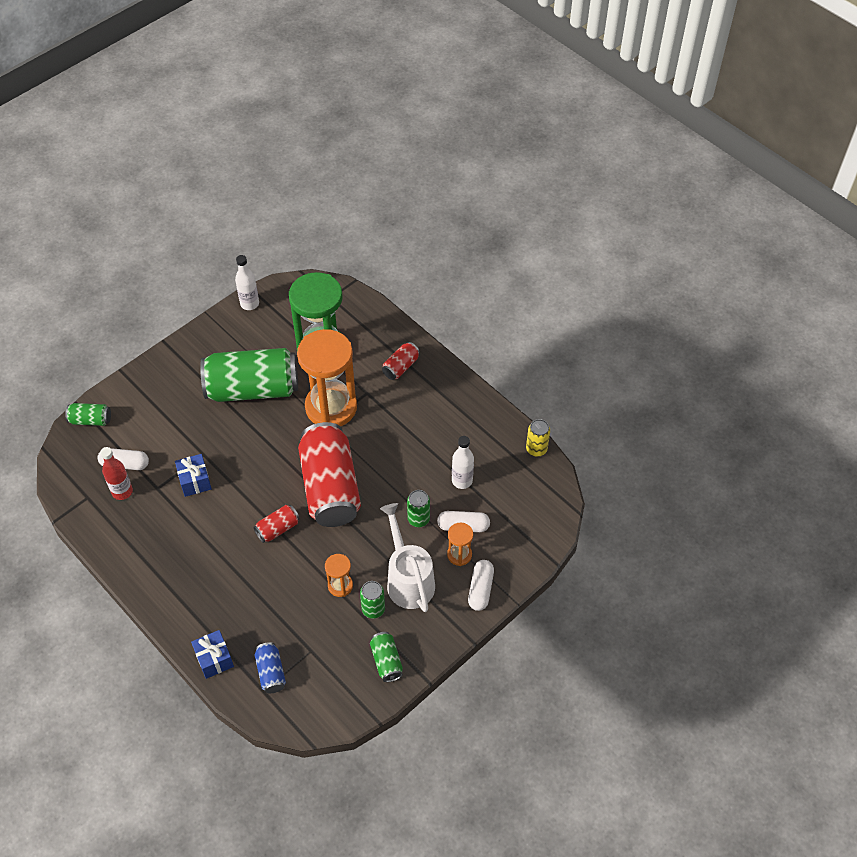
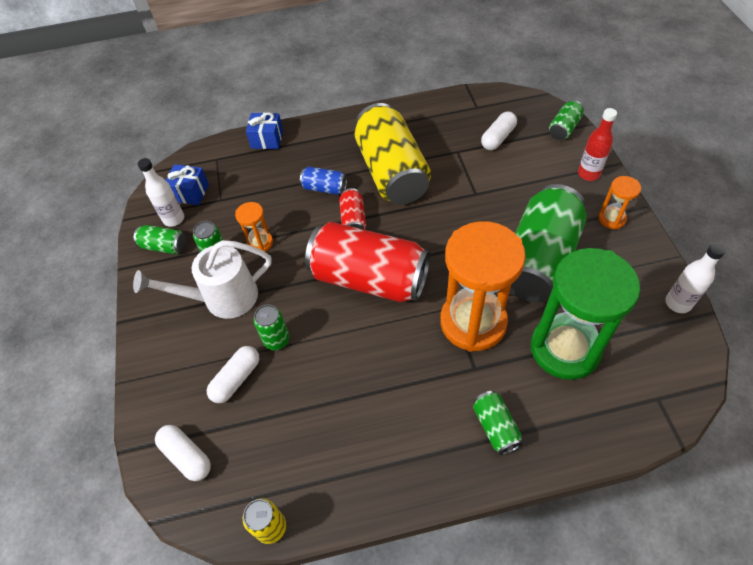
camera: 125 degrees right, 0 degrees up
red bottle [100,447,133,500] -> red bottle moved to [578,108,617,181]
blue gift [175,454,211,497] -> blue gift moved to [166,164,209,205]
blue can [255,642,286,693] -> blue can moved to [300,166,347,195]
white watering can [380,503,435,612] -> white watering can turned 150 degrees clockwise [133,240,272,319]
red can [382,342,420,380] -> green can [473,391,523,455]
orange hourglass [447,523,473,566] -> orange hourglass moved to [599,176,641,229]
white bottle [452,436,474,489] -> white bottle moved to [138,158,184,227]
white capsule [468,560,494,611] -> white capsule moved to [155,425,211,481]
none -> yellow can [355,103,431,205]

